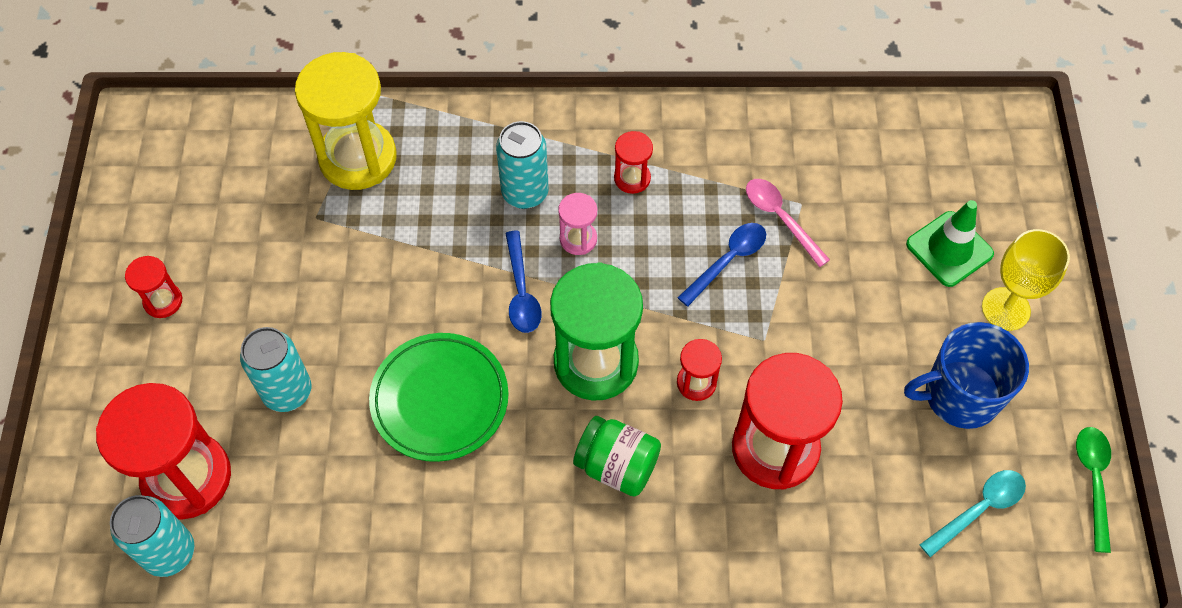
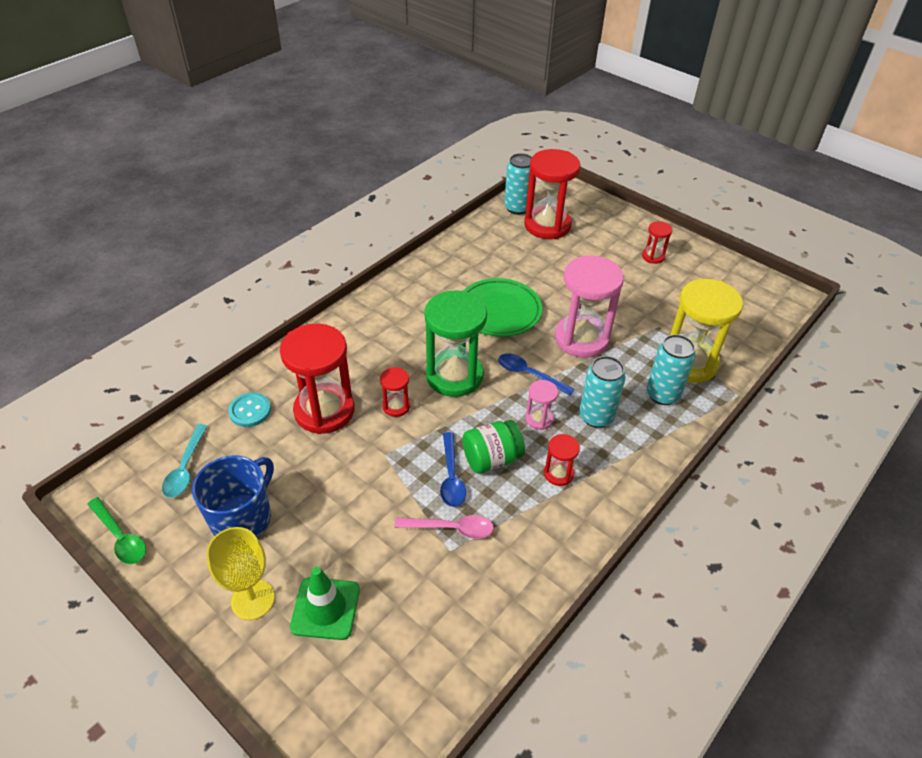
camera: 130 degrees right, 15 degrees down
turquoise can [240,327,311,412] -> turquoise can moved to [646,334,695,405]
green jar [573,416,661,497] -> green jar moved to [462,420,525,474]
none -> turquoise button [228,392,271,427]
none -> pink hourglass [555,255,624,358]

